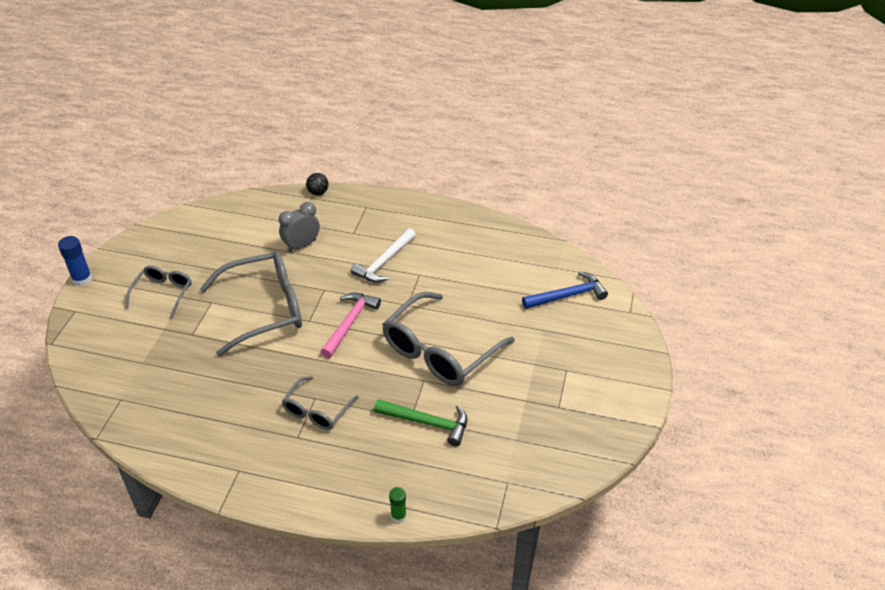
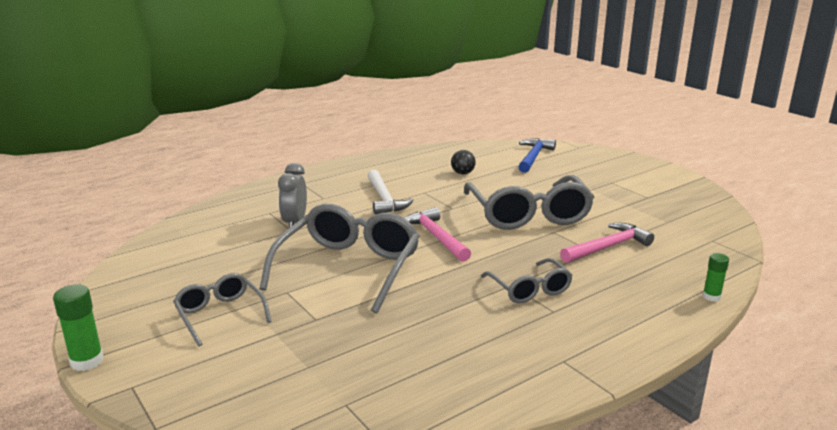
camera: 50 degrees left, 20 degrees down
blue glue stick [58,236,92,286] -> green glue stick [53,284,104,371]
black ball [306,173,329,195] -> black ball moved to [451,150,476,174]
green hammer [374,399,467,446] -> pink hammer [560,223,654,263]

